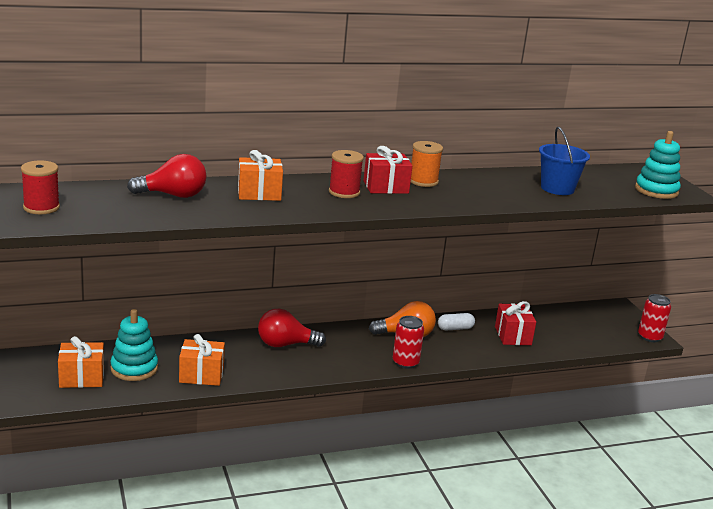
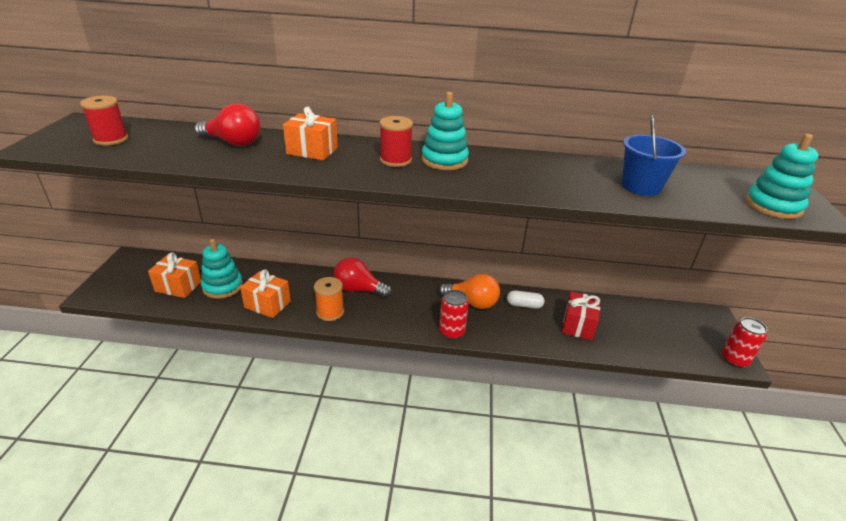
camera: 25 degrees right, 10 degrees up
red gift [364,146,412,194] -> turquoise stacking toy [421,92,469,170]
orange spool [411,141,443,187] -> orange spool moved to [314,277,344,321]

